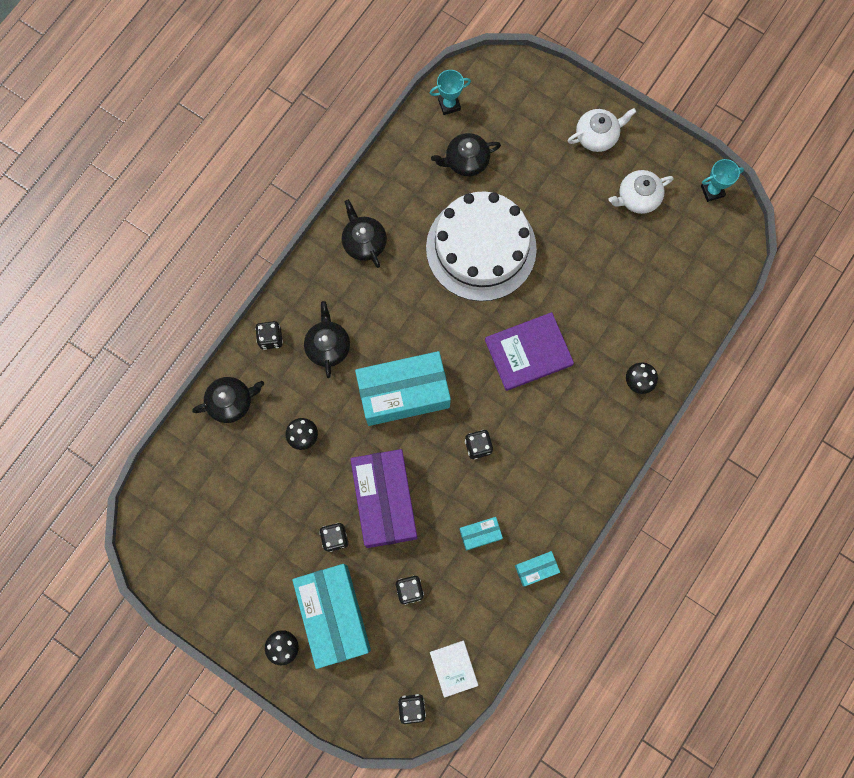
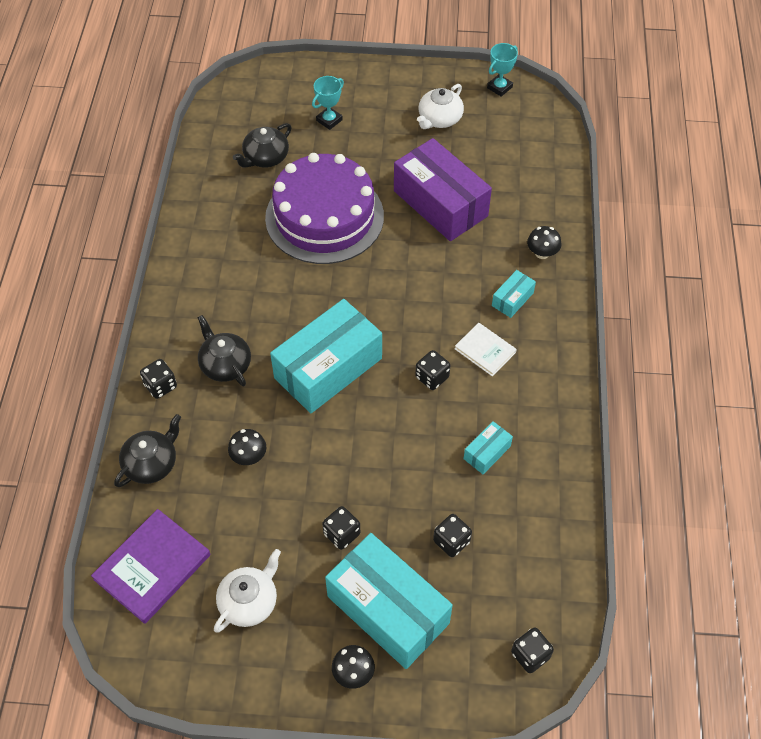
camera: 30 degrees left, 20 degrees down
black teapot [342,199,387,268] -> none
purple box [350,449,417,548] -> purple box moved to [394,138,492,241]
white cake [426,191,537,301] -> purple cake [265,153,384,264]
turquoise trophy [430,70,471,115] -> turquoise trophy moved to [312,76,344,130]
white book [430,641,478,698] -> white book moved to [455,323,517,376]
purple book [485,312,574,391] -> purple book moved to [91,509,210,624]
turquoise box [515,551,560,587] -> turquoise box moved to [492,270,536,318]
white teapot [568,108,636,152] -> white teapot moved to [214,549,281,633]

